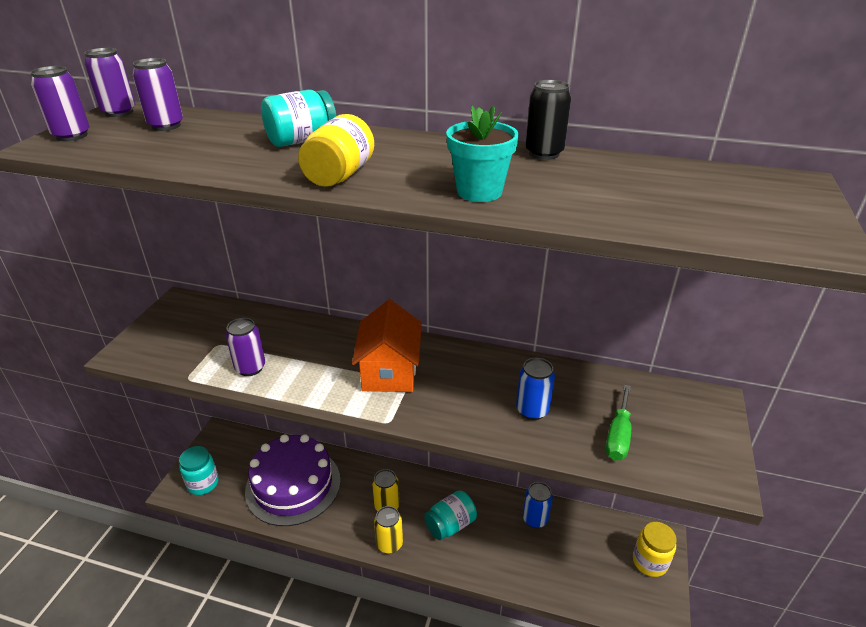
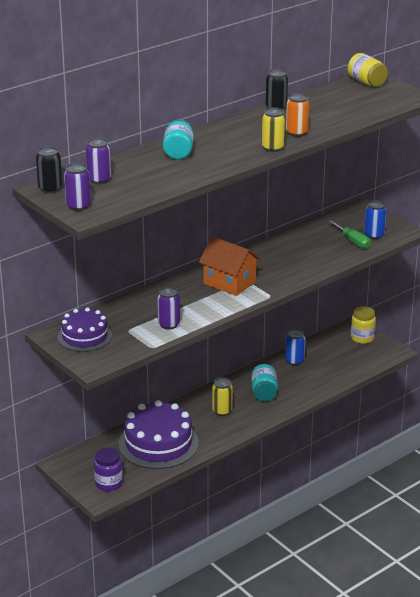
camera: 55 degrees left, 5 degrees down
purple can [84,48,135,117] -> black can [36,146,62,194]
turquoise jar [179,446,219,495] -> purple jar [94,447,123,491]
yellow jar [298,114,374,187] -> yellow jar moved to [348,53,388,87]
yellow can [374,506,403,554] -> yellow can moved to [262,107,285,152]
turquoise flower pot [446,106,519,202] -> orange can [286,93,309,137]
blue can [516,358,555,420] -> blue can moved to [364,200,386,239]
none -> purple cake [58,307,112,352]

